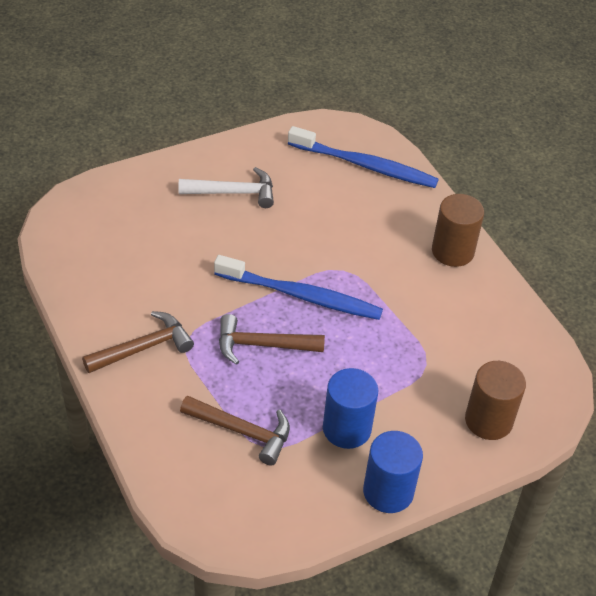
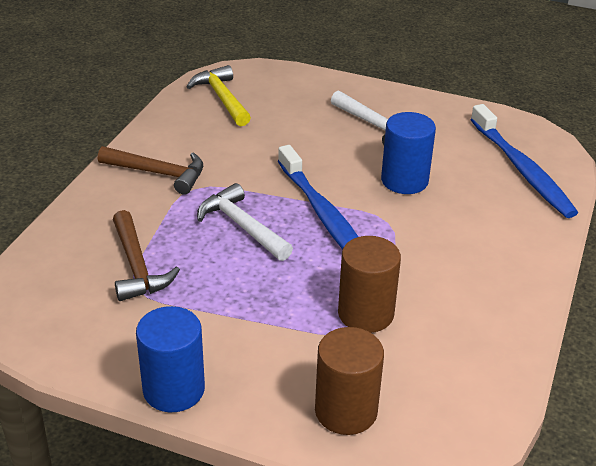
camera: 50 degrees right, 10 degrees down
brown hammer [219,314,325,365] -> white hammer [197,183,293,261]
blue cylinder [323,368,378,449] -> blue cylinder moved to [381,112,436,194]
brown cylinder [432,194,484,267] -> brown cylinder moved to [338,236,401,333]
none -> yellow hammer [187,65,251,126]

